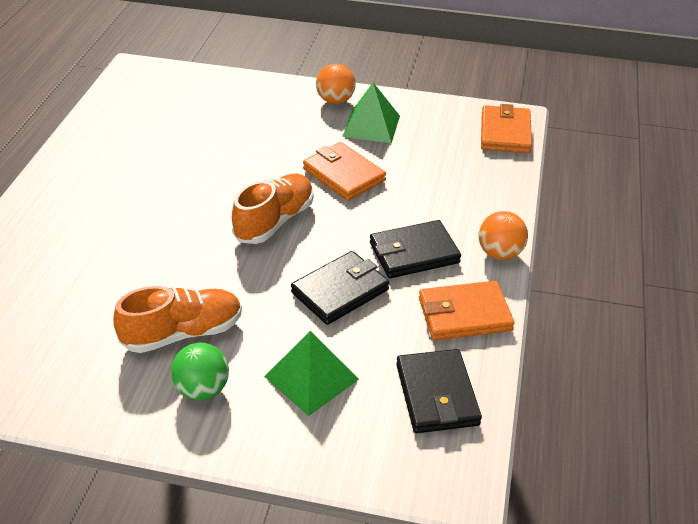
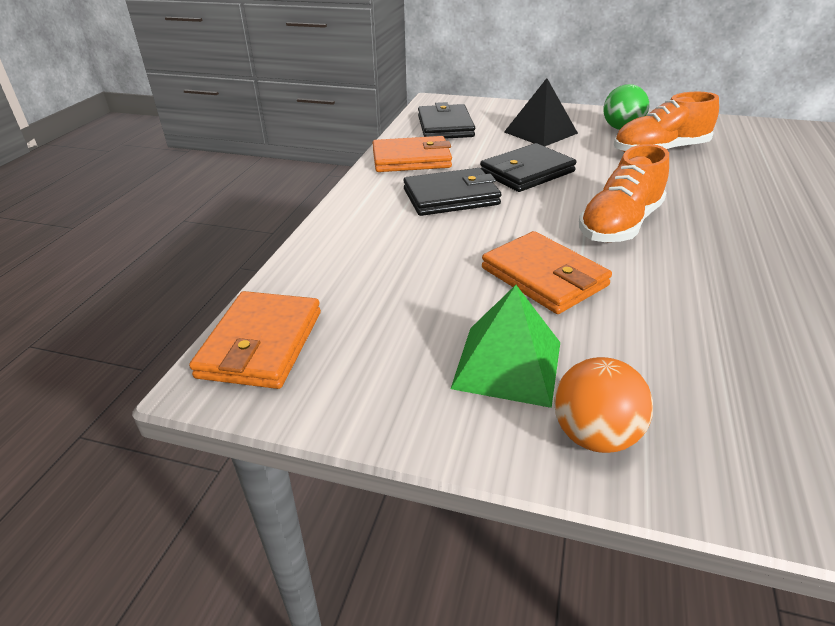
camera: 175 degrees left, 5 degrees down
green pyramid [264,331,359,416] -> black pyramid [504,78,578,146]
orange ball [478,211,528,260] -> none

